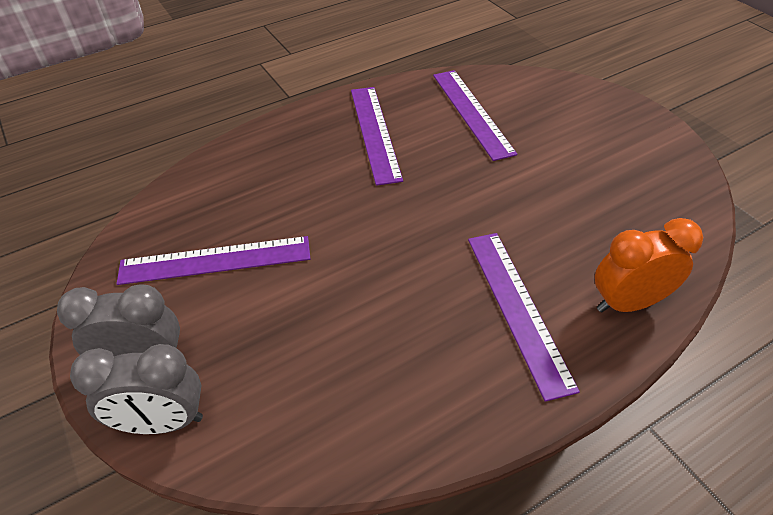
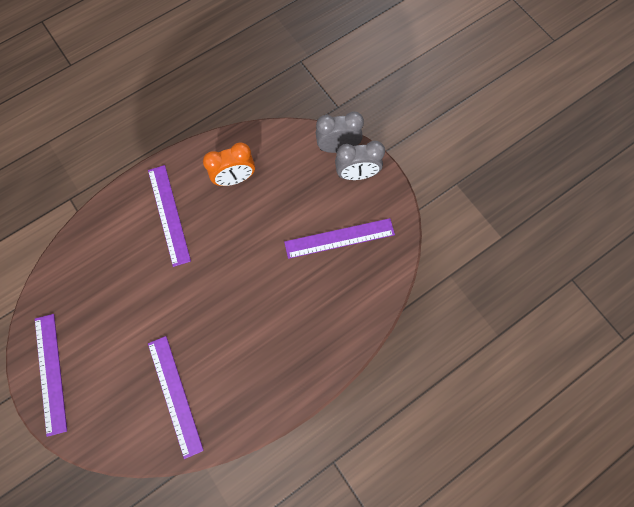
camera: 175 degrees right, 25 degrees up
purple ruler [351,87,403,186] -> purple ruler moved to [35,314,67,437]
orange clock [595,218,703,313] -> orange clock moved to [203,143,255,186]

